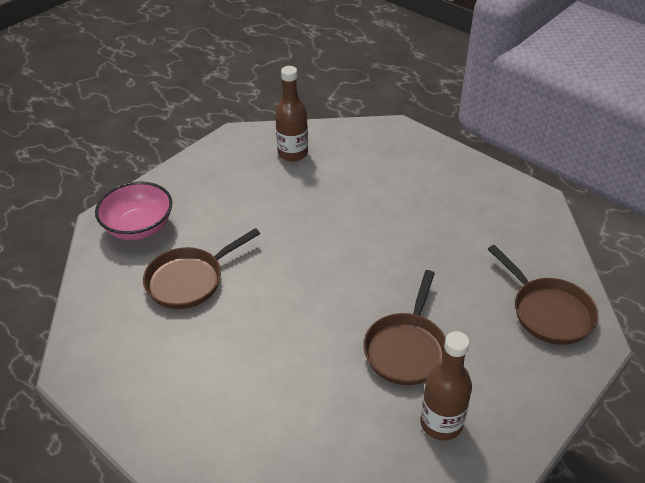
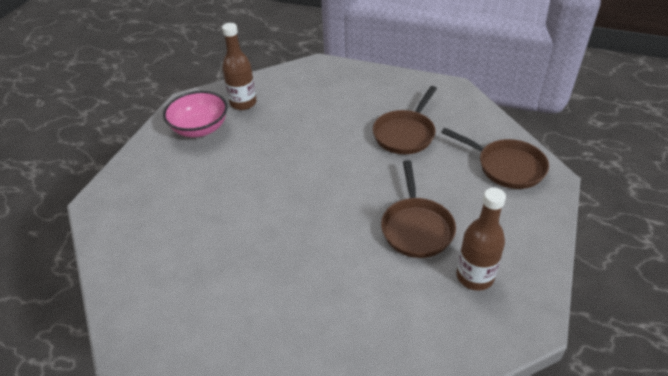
camera: 20 degrees left, 0 degrees up
pink bowl [95,181,173,240] -> pink bowl moved to [163,91,228,137]
brown pan [143,228,260,309] -> brown pan moved to [373,86,437,154]

